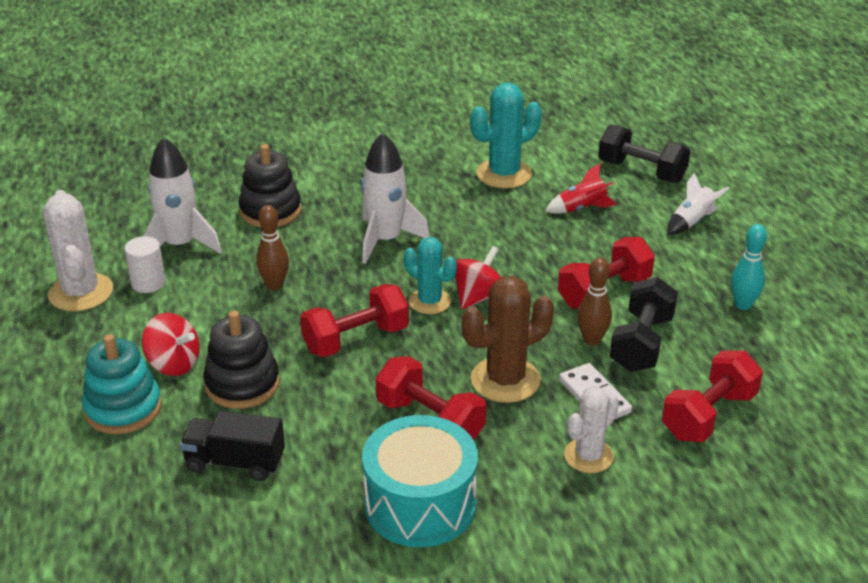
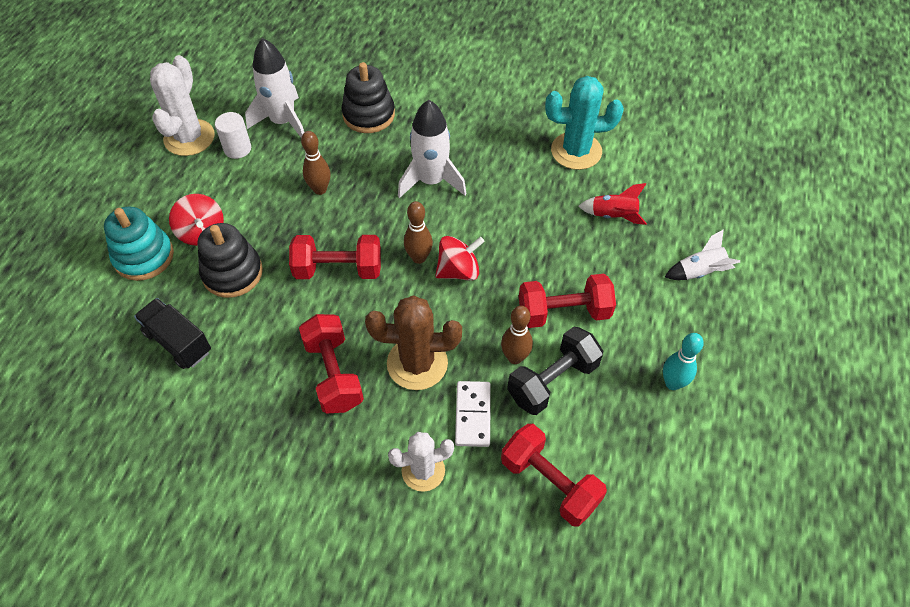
camera: 30 degrees right, 20 degrees up
turquoise drum [362,415,478,547] -> none
turquoise cactus [404,237,457,314] -> brown bowling pin [404,201,433,264]
black dumbbell [598,124,690,183] -> none
red dumbbell [662,350,763,442] -> red dumbbell turned 60 degrees clockwise [501,424,607,526]

